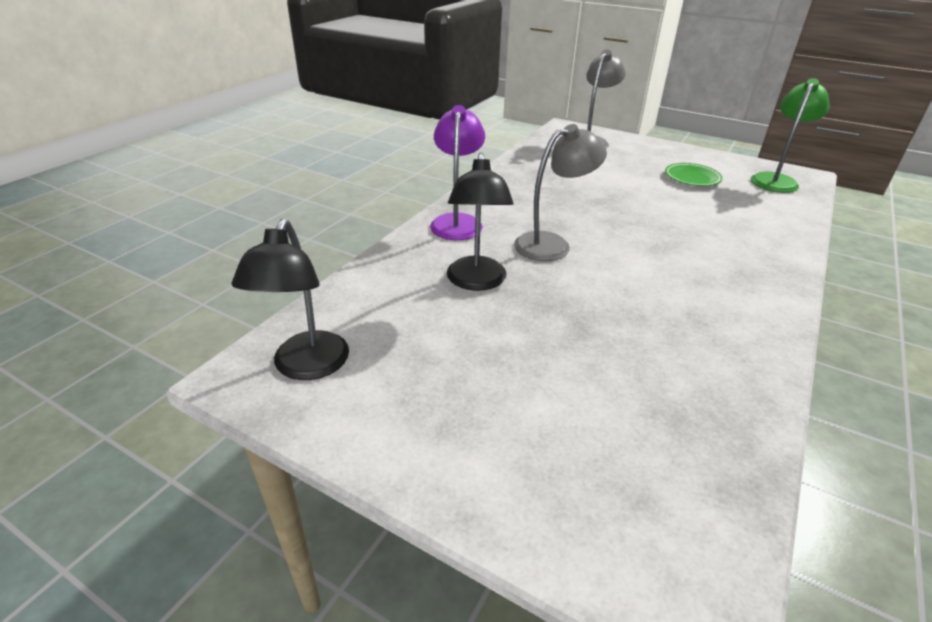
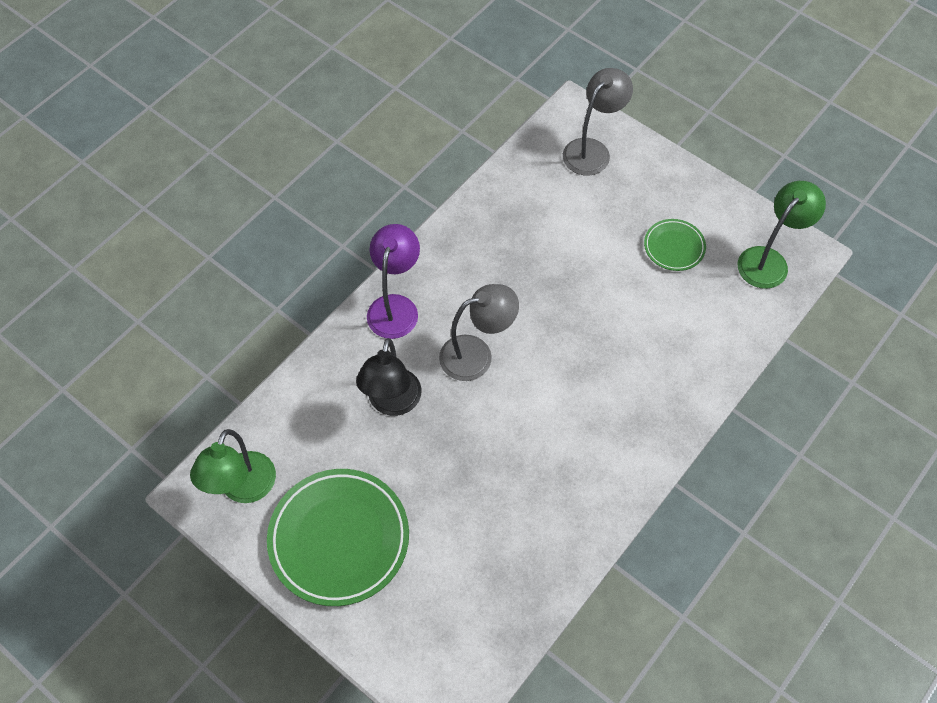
camera: 10 degrees right, 25 degrees up
black lamp [231,219,349,380] -> green lamp [190,429,276,503]
none -> green plate [267,469,409,606]

